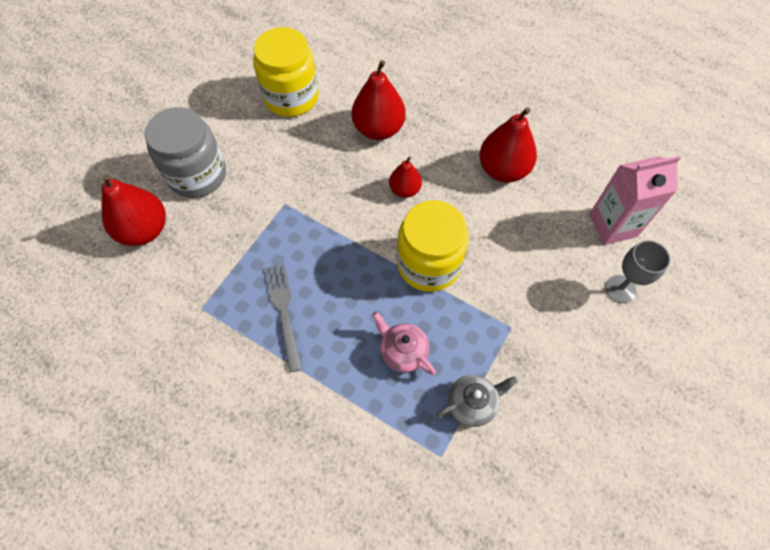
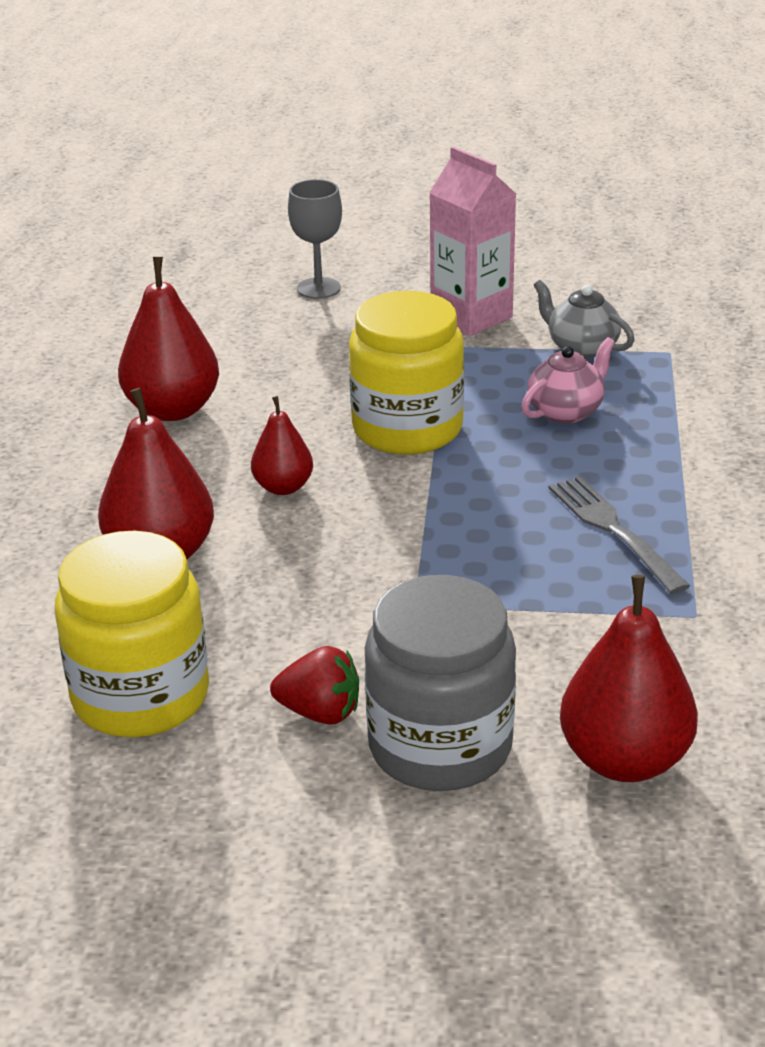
camera: 115 degrees left, 30 degrees down
grey fork [264,263,302,372] -> grey fork turned 105 degrees clockwise [549,476,690,594]
pink teapot [372,312,436,375] -> pink teapot turned 150 degrees counterclockwise [522,337,615,424]
pink carton [589,156,681,245] -> pink carton moved to [429,147,516,336]
none -> red strawberry [270,646,359,725]

